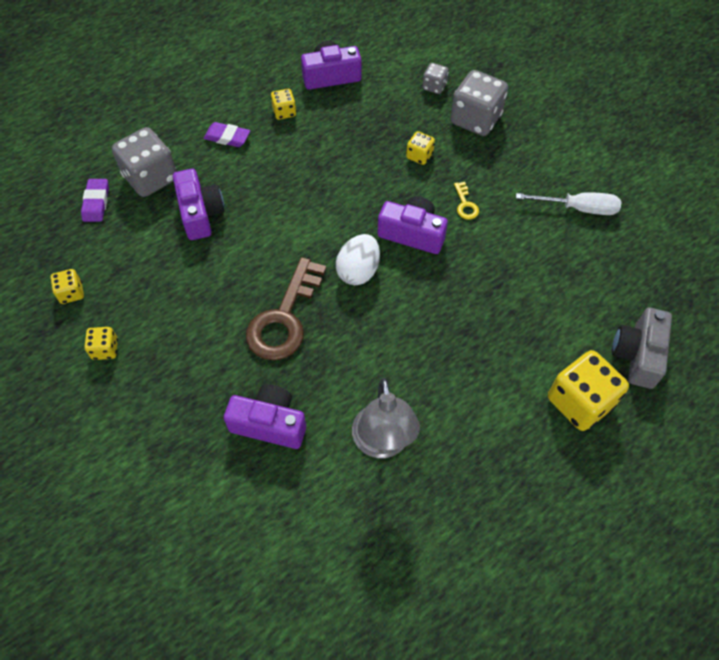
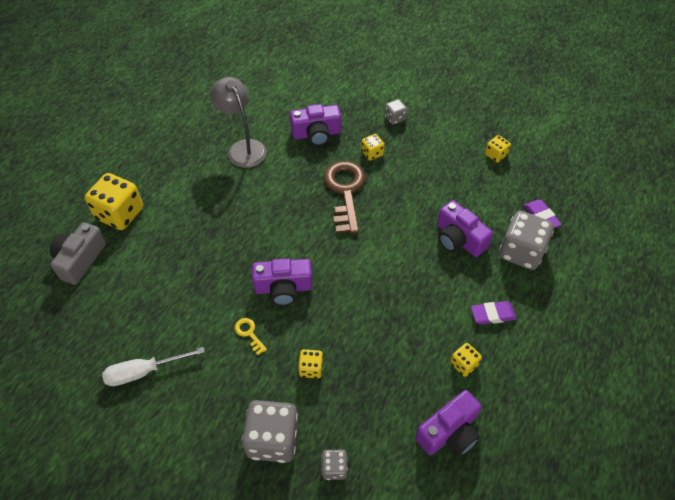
camera: 155 degrees right, 5 degrees down
yellow dice [84,327,118,360] -> yellow dice moved to [361,134,384,161]
white egg [336,234,380,285] -> none
grey camera [612,308,672,389] -> grey camera turned 150 degrees counterclockwise [50,222,106,285]
none -> grey dice [385,99,407,125]

